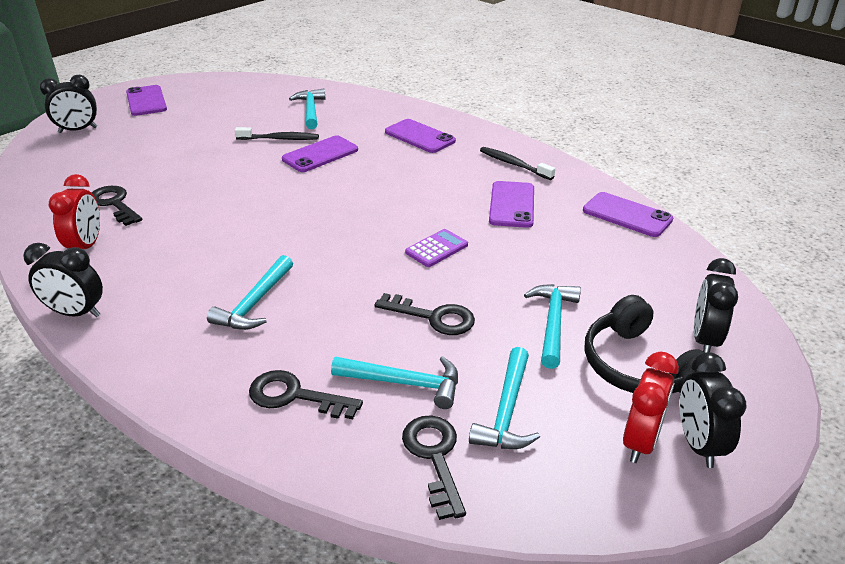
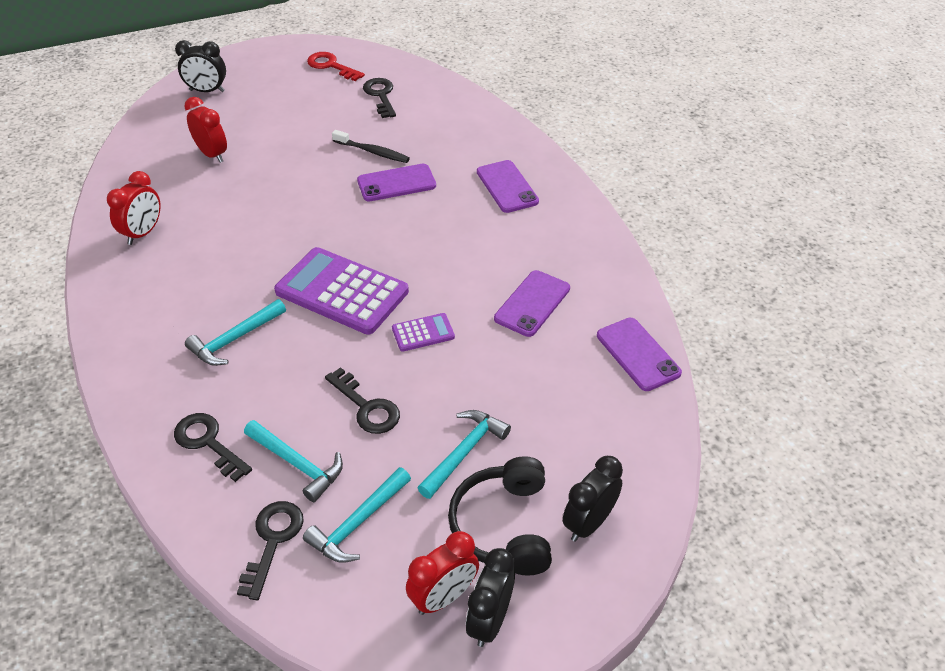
camera: 25 degrees right, 10 degrees up
black clock [23,243,103,317] -> none
black key [92,186,142,226] -> black key moved to [363,78,396,118]
purple phone [126,85,167,116] -> none
turquoise hammer [289,89,326,129] -> none
black toothbrush [480,147,555,180] -> none
none -> red clock [184,97,227,163]
none -> purple calculator [274,247,409,335]
none -> red key [307,52,365,81]

